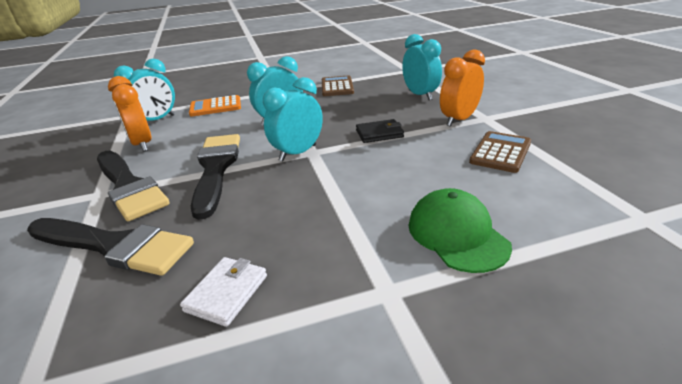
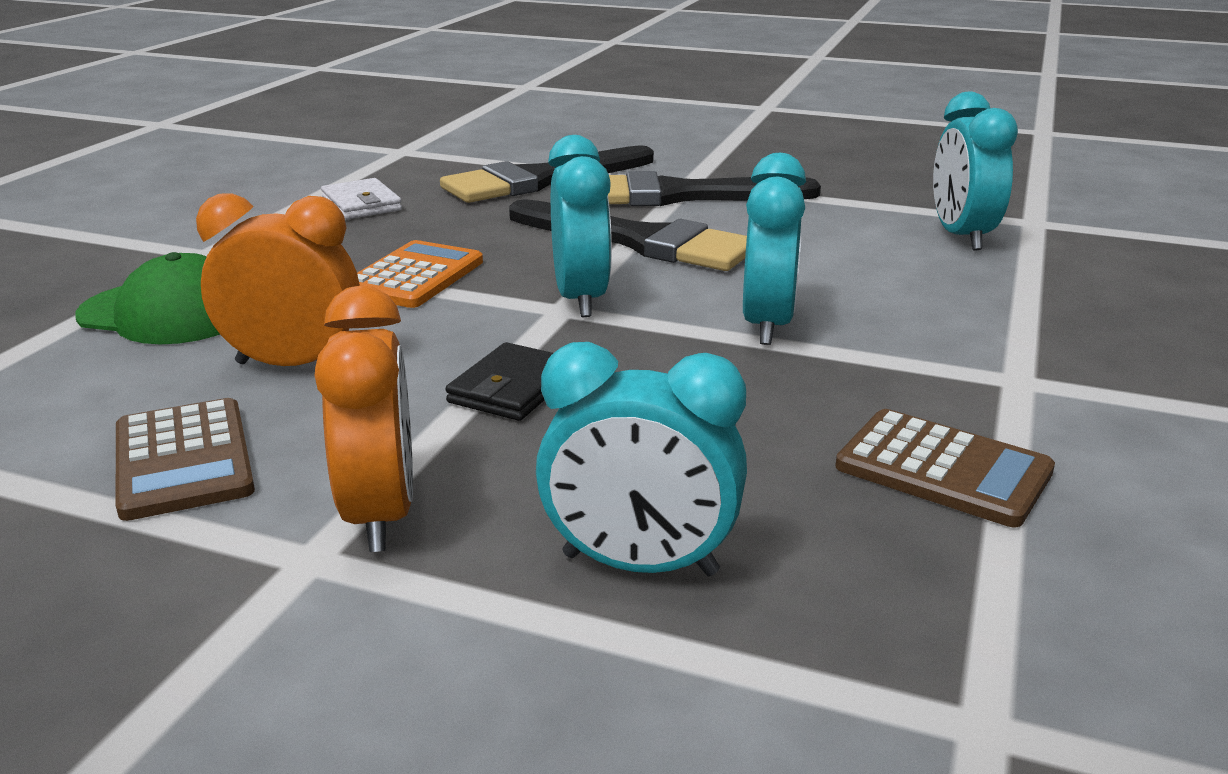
camera: 125 degrees right, 5 degrees down
orange clock [108,76,151,152] -> orange clock moved to [196,194,360,366]
orange calculator [189,95,241,117] -> orange calculator moved to [357,240,483,308]

